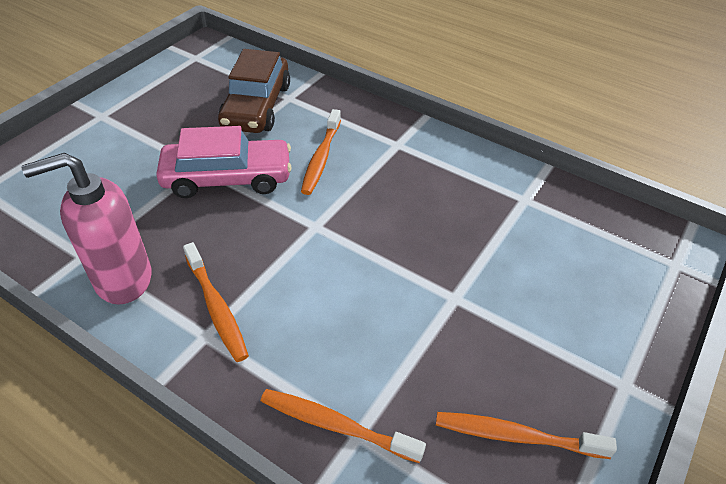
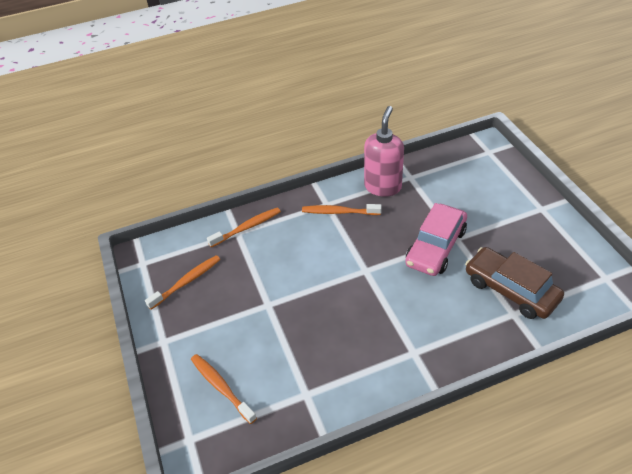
camera: 130 degrees right, 0 degrees up
orange toothbrush [301,109,341,195] -> orange toothbrush moved to [191,354,257,424]

